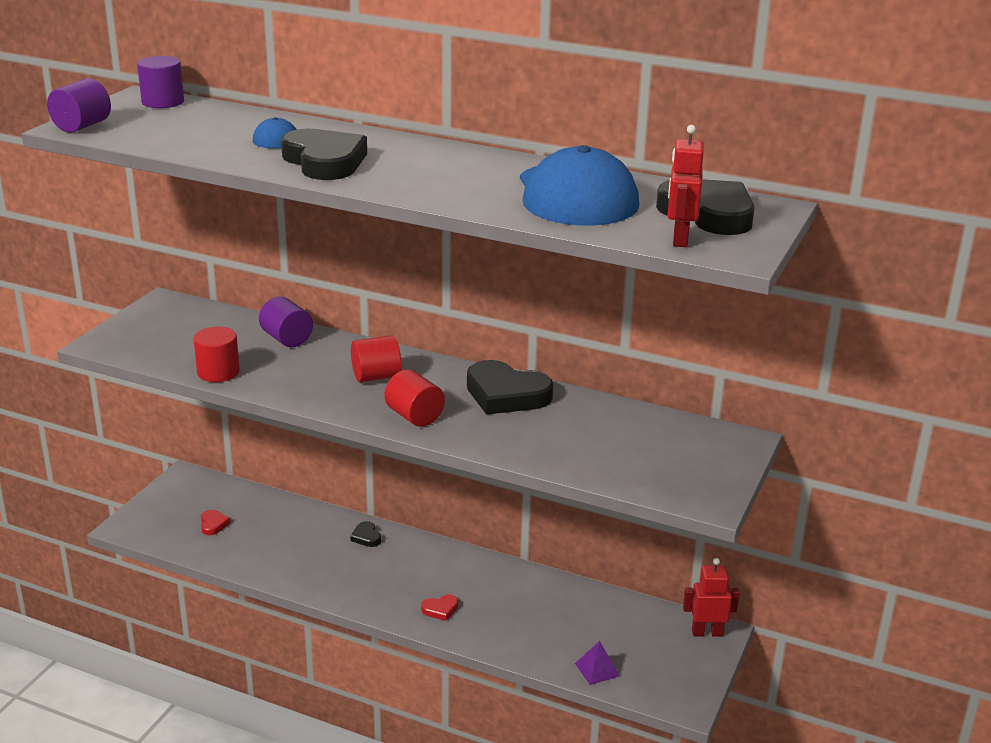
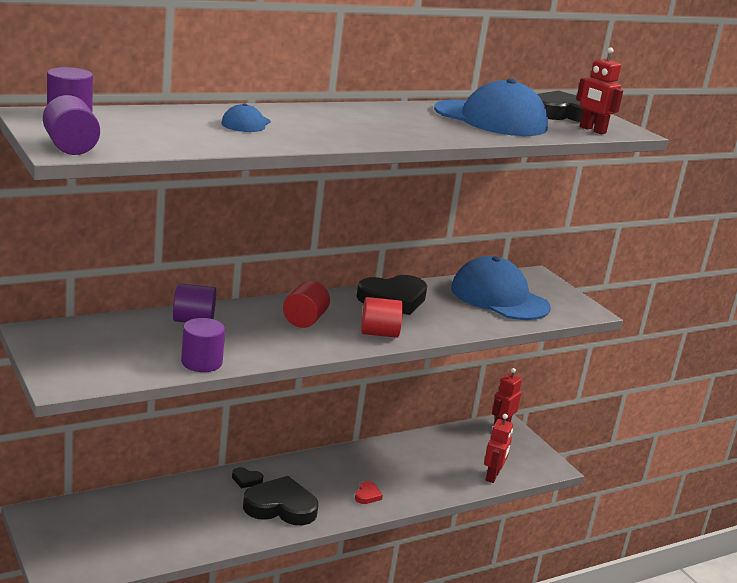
camera: 55 degrees left, 5 degrees down
red cylinder [194,327,240,382] -> purple cylinder [181,318,225,372]
red heart [201,510,230,535] -> none
black heart [281,129,367,180] -> black heart moved to [243,476,318,525]
purple pyramid [575,641,620,685] -> red robot [484,414,513,483]
none -> blue cap [451,256,551,320]

